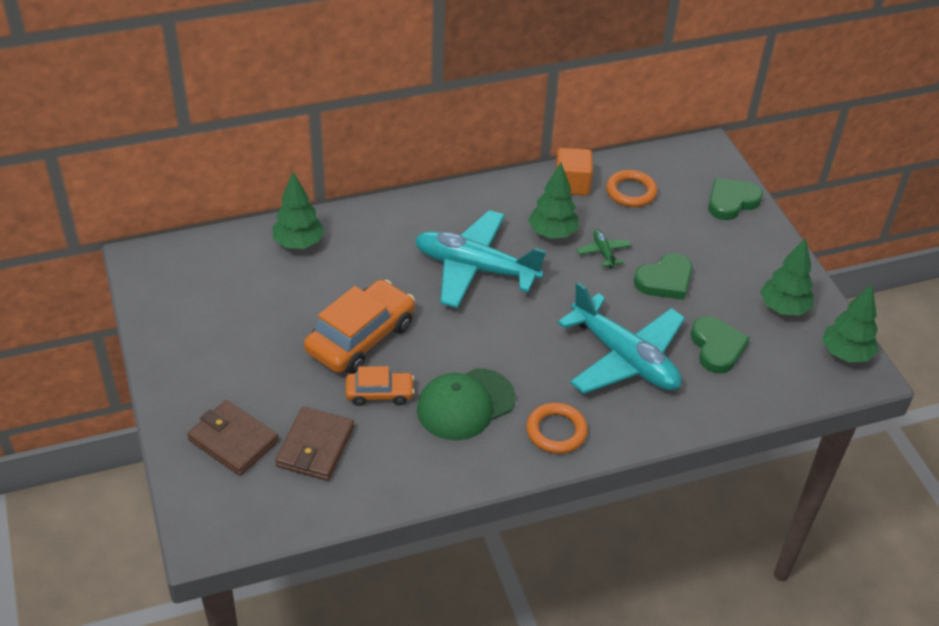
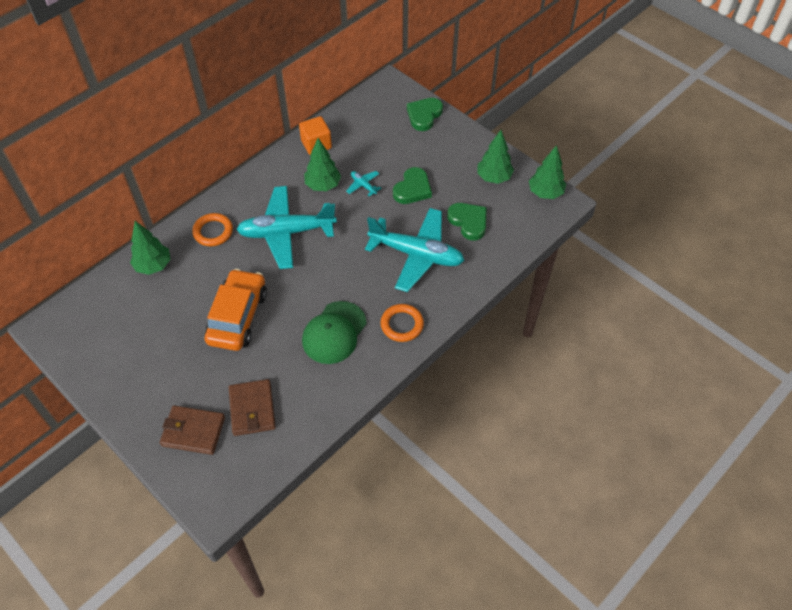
camera: 25 degrees left, 10 degrees up
orange car [346,366,415,406] -> none
green plane [577,230,631,268] -> turquoise plane [346,171,381,197]
orange ring [606,170,657,207] -> orange ring moved to [192,213,233,246]

